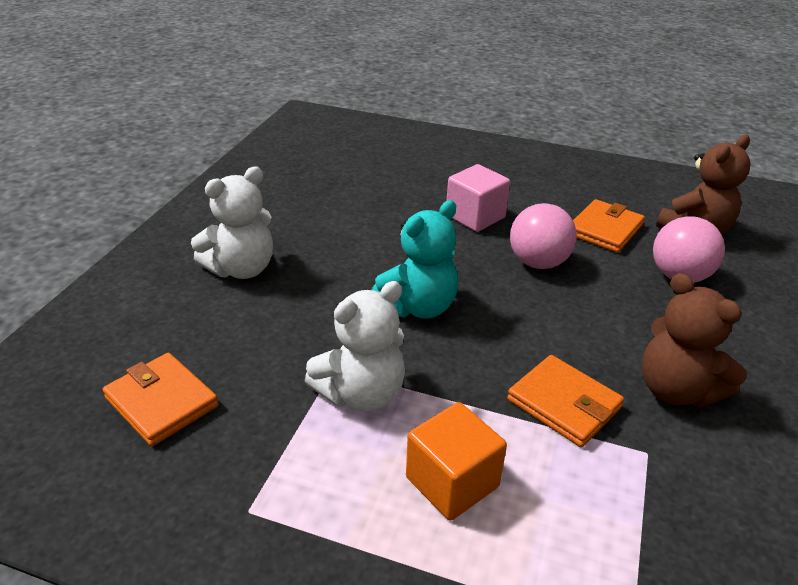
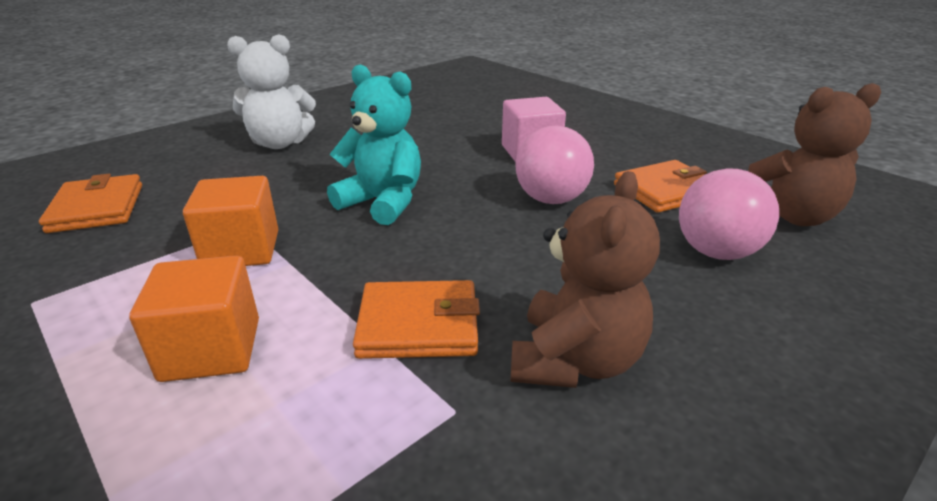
camera: 30 degrees right, 5 degrees down
white teddy bear [305,281,405,411] -> orange cube [183,176,278,266]
turquoise teddy bear [372,200,458,319] -> turquoise teddy bear turned 135 degrees counterclockwise [327,64,421,225]
orange wallet [507,355,624,447] -> orange wallet turned 75 degrees counterclockwise [353,280,480,359]
brown teddy bear [642,273,747,408] -> brown teddy bear turned 150 degrees counterclockwise [511,171,660,388]

